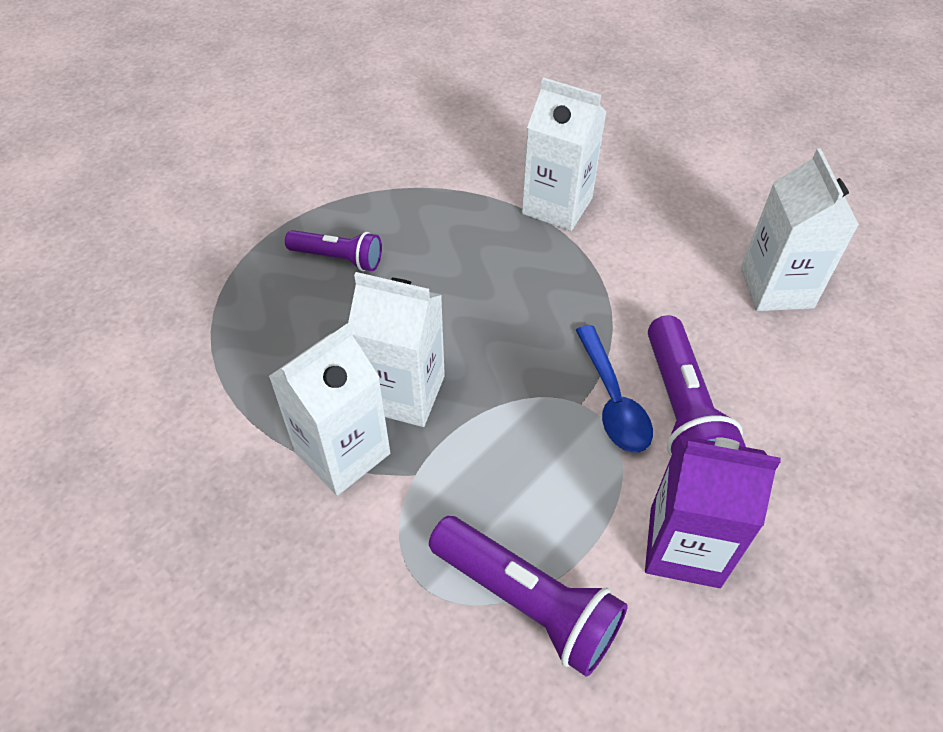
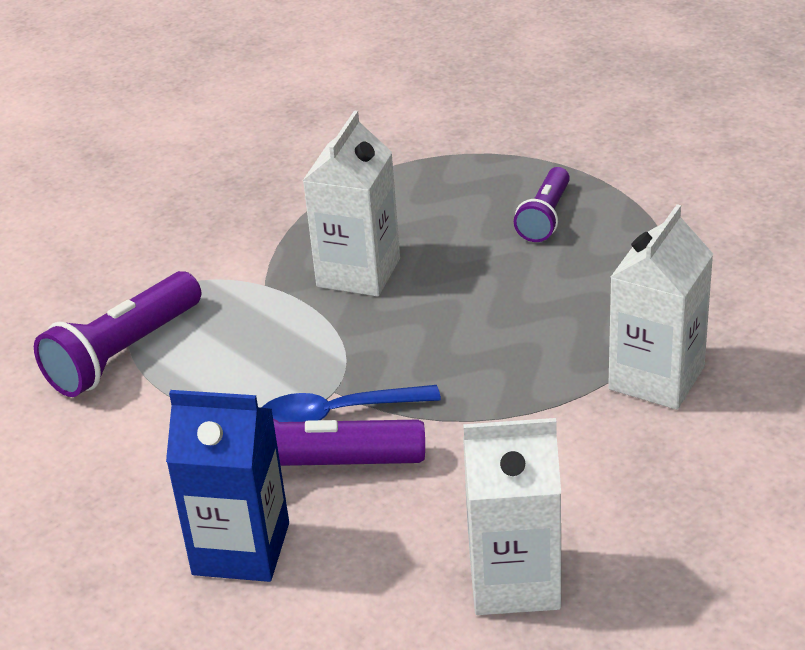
camera: 95 degrees right, 15 degrees down
white carton [268,323,390,496] -> none
purple carton [645,435,780,588] -> none
none -> blue carton [166,390,289,582]

